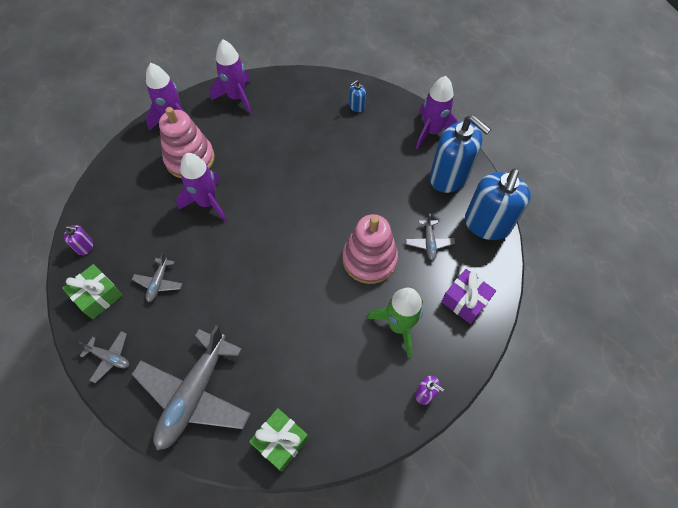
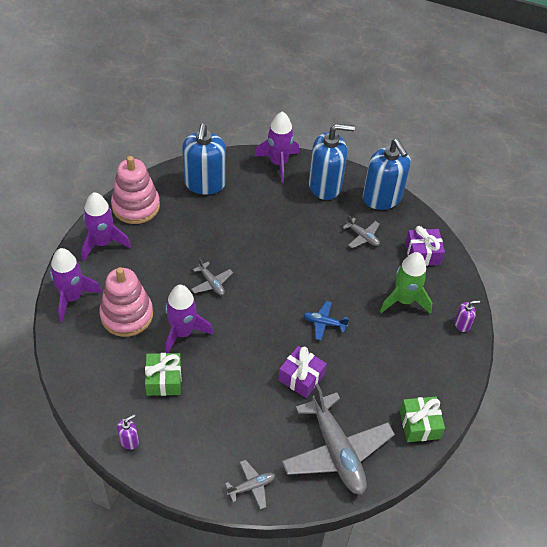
camera: 50 degrees left, 10 degrees down
green gift [62,264,123,319] -> green gift moved to [145,353,181,396]
grey plane [132,253,182,302] -> grey plane moved to [191,258,233,295]
pink stacking toy [343,214,398,284] -> pink stacking toy moved to [111,156,160,224]
blue soap dispenser [349,80,366,112] -> blue soap dispenser [182,123,226,195], size x2.34
none -> purple gift [278,346,327,398]
none -> blue plane [304,301,349,340]

